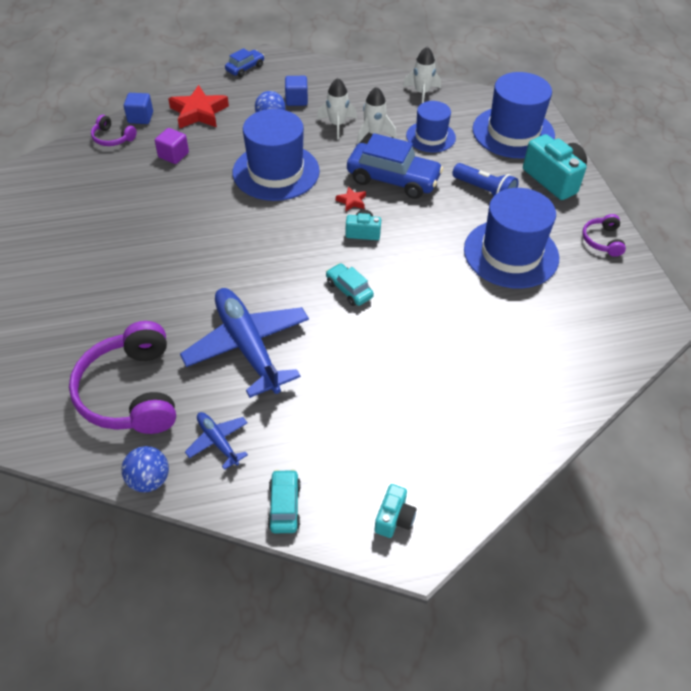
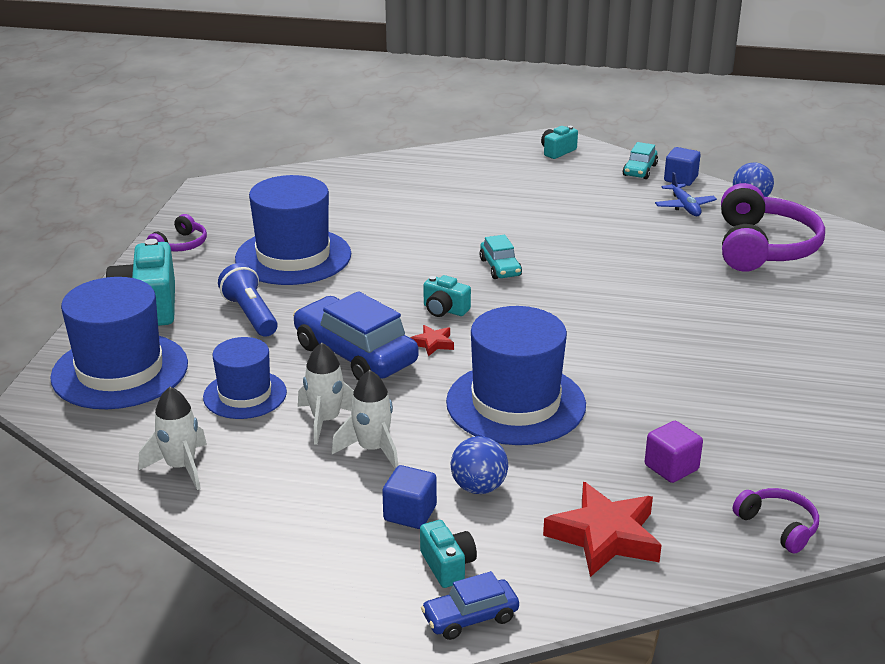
camera: 155 degrees left, 20 degrees down
blue cube [124,93,153,124] -> blue cube moved to [664,147,701,186]
blue plane [180,288,309,398] -> none
none -> turquoise camera [420,520,477,588]

